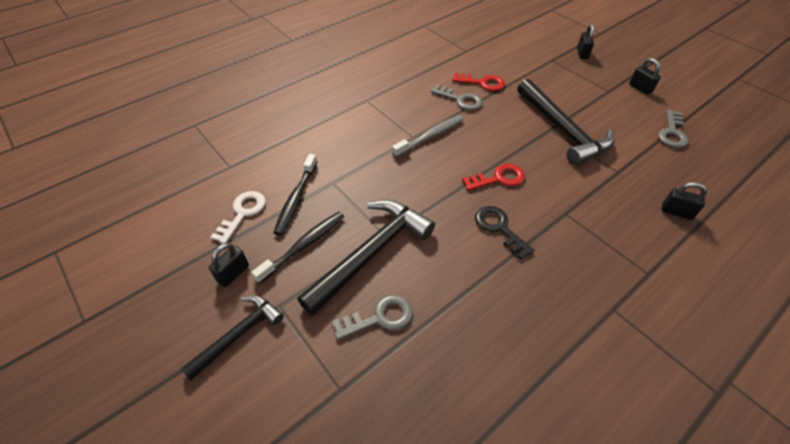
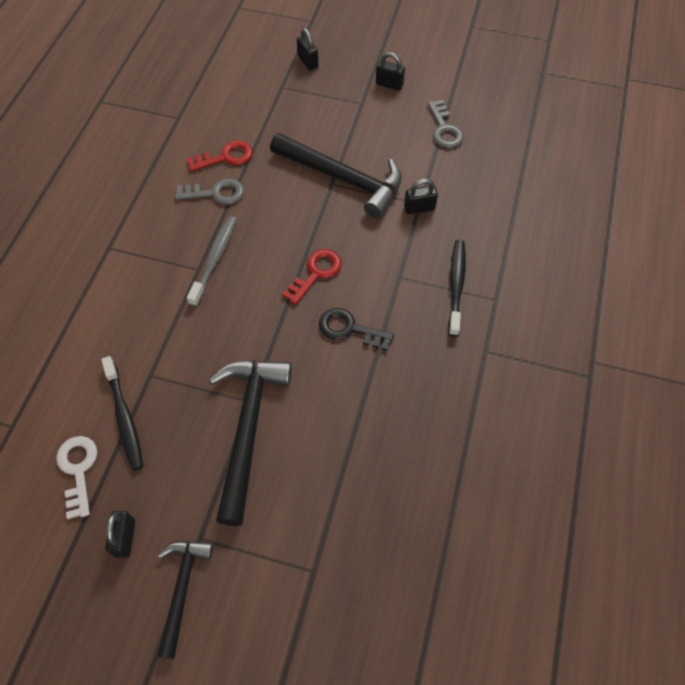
camera: 35 degrees left, 10 degrees up
black toothbrush [251,212,344,284] -> black toothbrush moved to [448,240,466,336]
grey key [332,295,413,340] -> none
black padlock [662,182,707,220] -> black padlock moved to [404,179,438,214]

